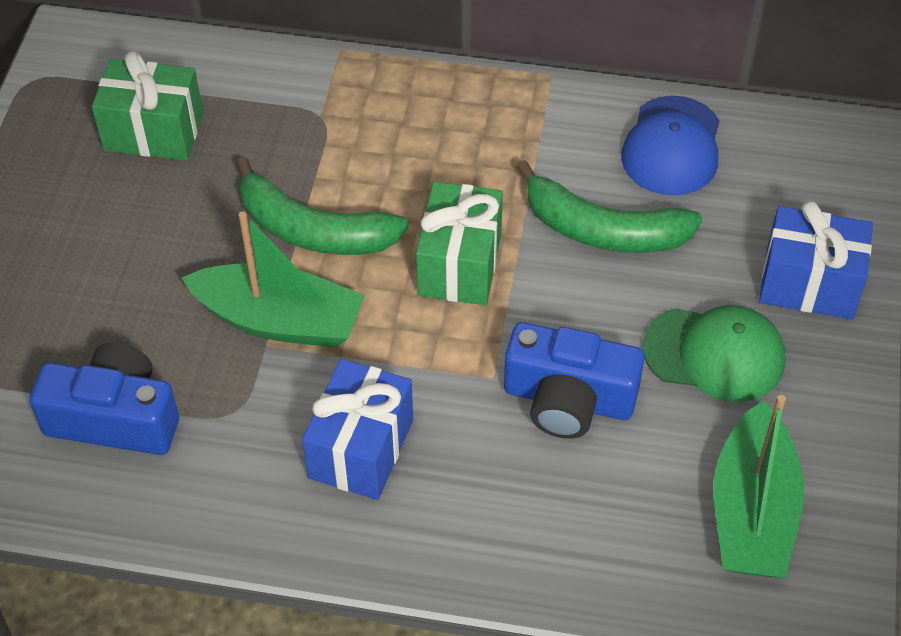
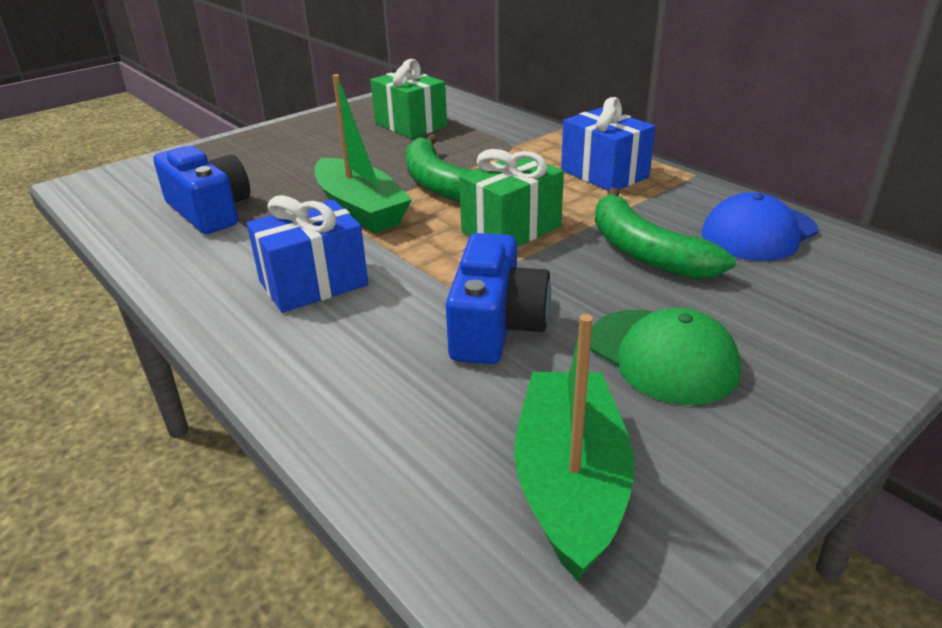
camera: 40 degrees right, 20 degrees down
blue camera [504,322,644,439] -> blue camera turned 135 degrees counterclockwise [446,233,551,364]
green boat [714,395,804,578] -> green boat turned 135 degrees clockwise [514,314,634,581]
blue gift [759,201,873,319] -> blue gift moved to [561,97,655,191]

